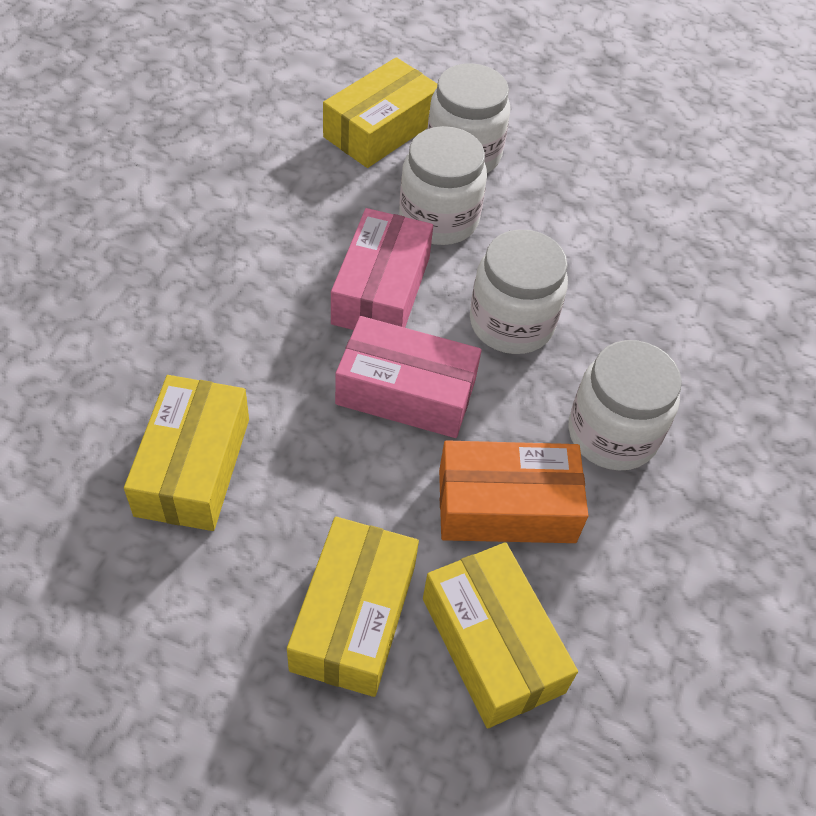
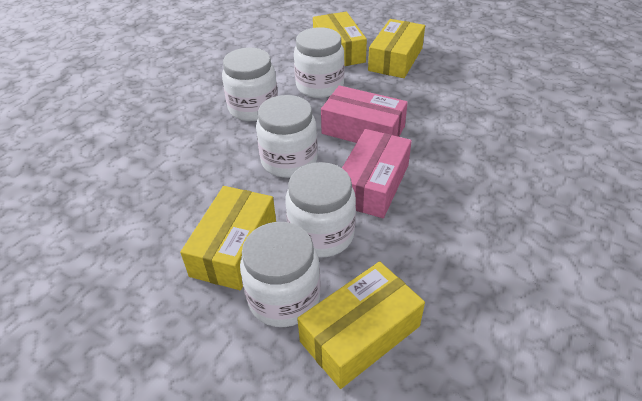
camera: 165 degrees left, 10 degrees down
yellow box [124,375,249,531] -> yellow box moved to [180,186,276,290]
orange box [439,440,588,543] -> white jar [294,27,345,98]

